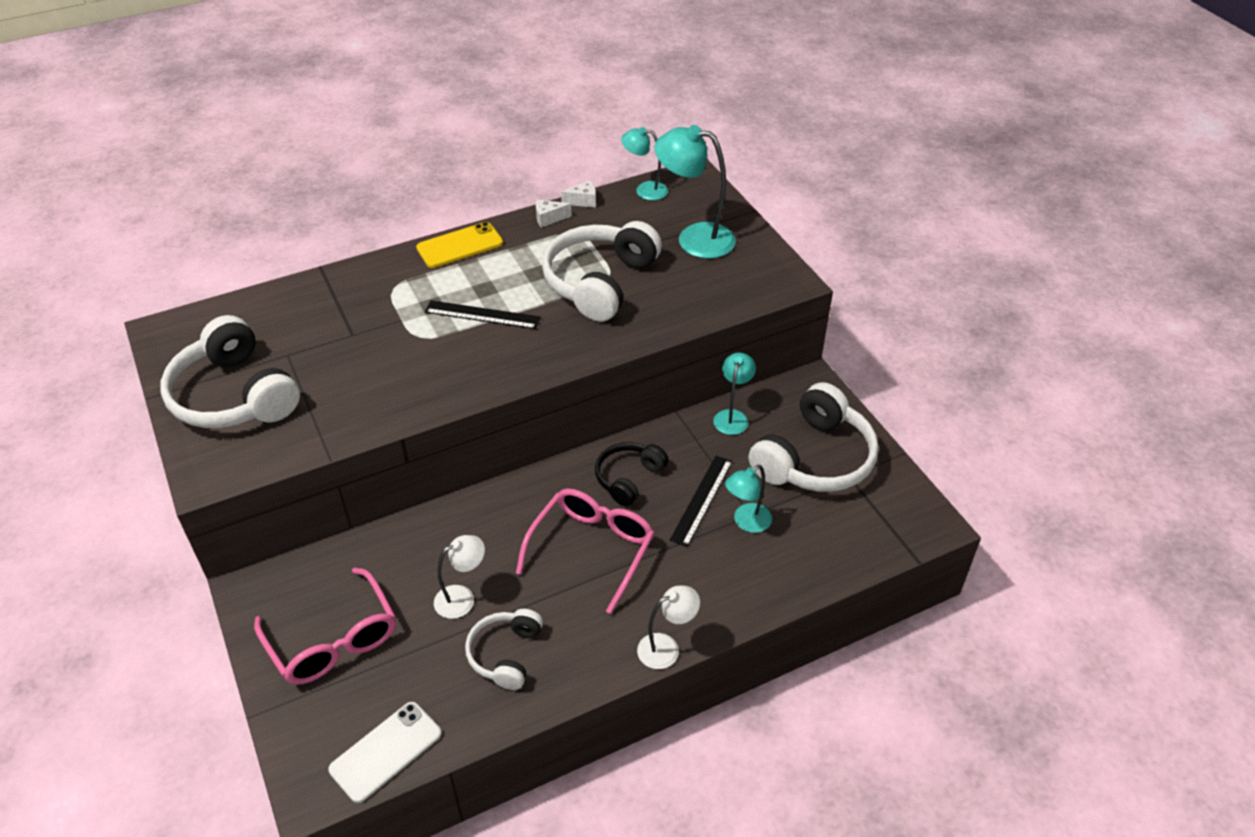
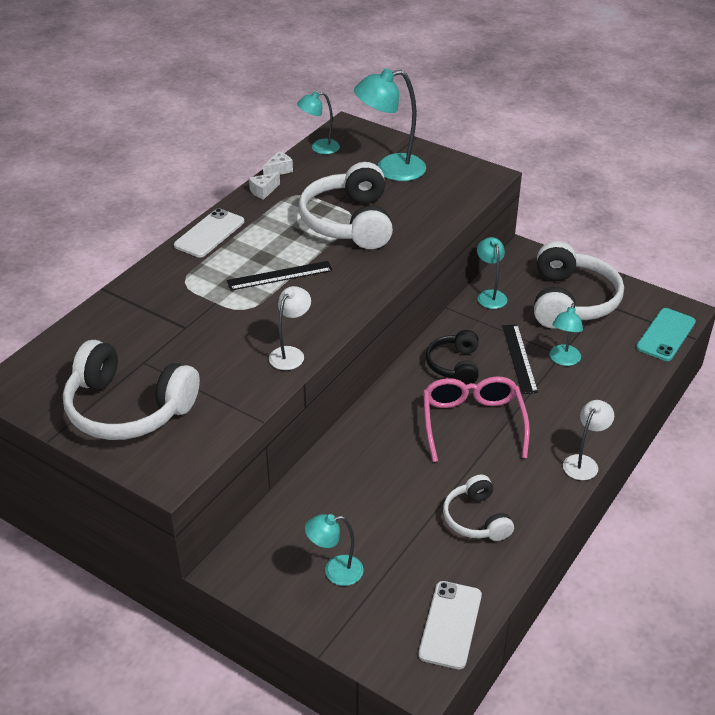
camera: 30 degrees left, 5 degrees down
pink glasses [254,568,396,685] -> turquoise lamp [305,514,363,586]
yellow phone [416,222,503,268] -> white phone [174,208,244,257]
white lamp [434,535,485,619] -> white lamp moved to [269,286,311,370]
none -> turquoise phone [636,308,696,361]

